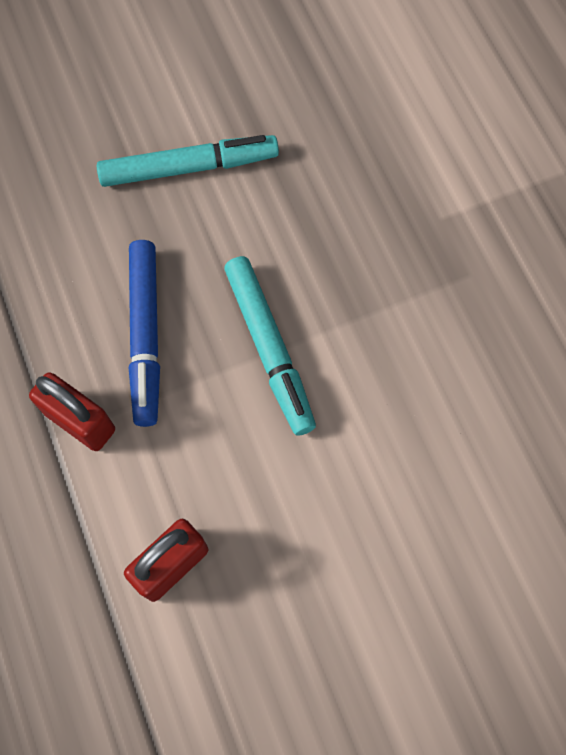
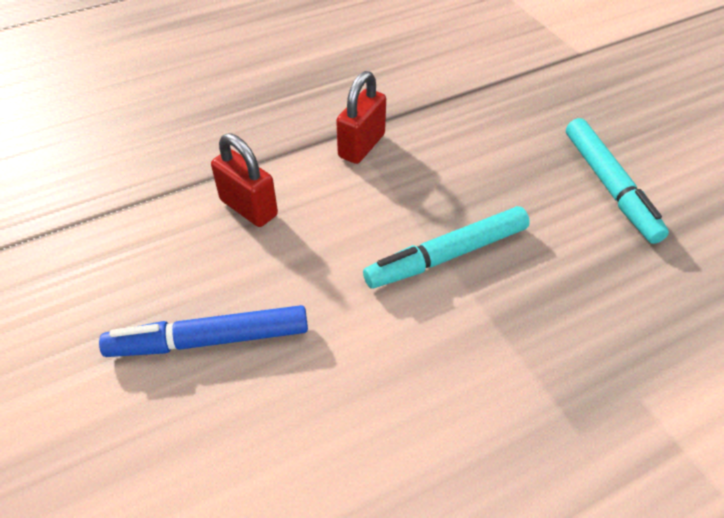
camera: 85 degrees right, 20 degrees down
blue marker [129,240,160,427] -> blue marker moved to [99,305,308,357]

